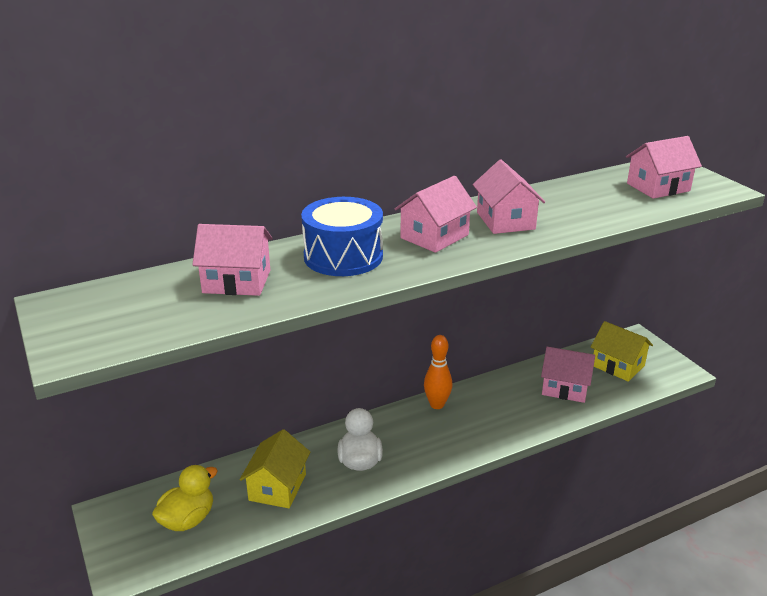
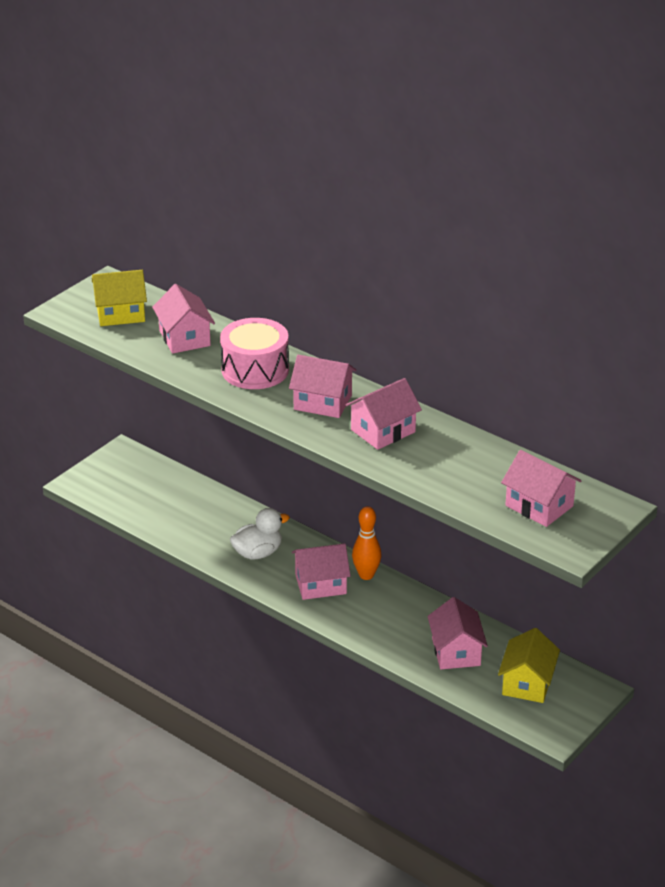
camera: 65 degrees right, 5 degrees up
yellow duck [152,465,218,531] -> none
yellow house [240,429,310,508] -> yellow house moved to [92,270,147,326]
blue drum [301,197,383,276] -> pink drum [220,318,289,389]
none -> pink house [292,543,350,600]

